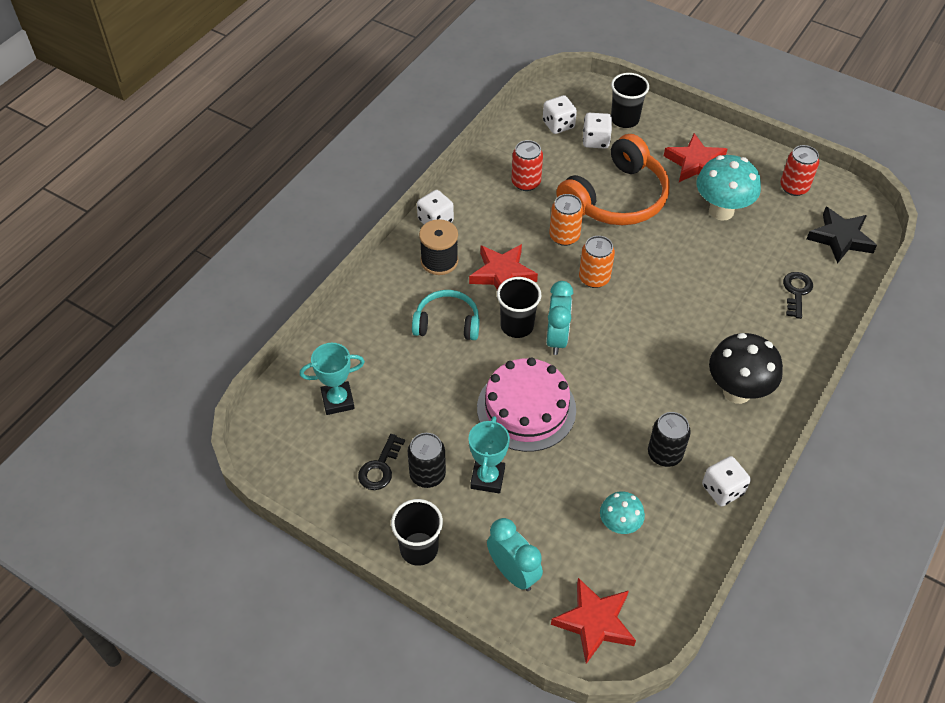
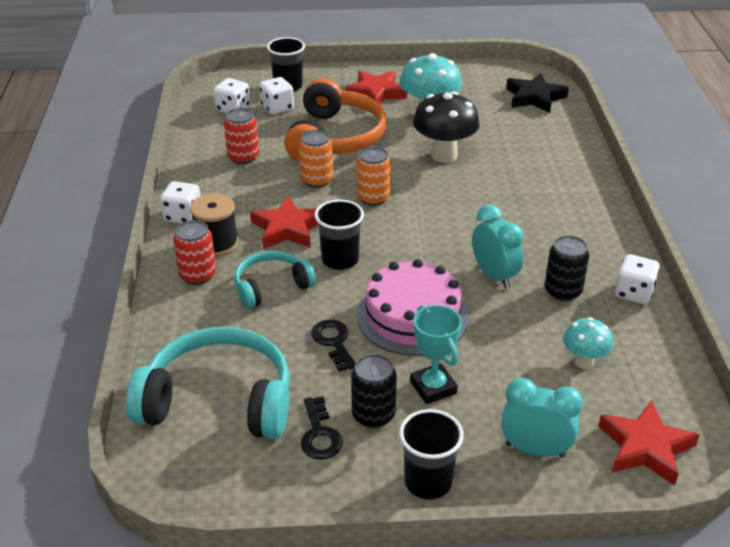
camera: 35 degrees left, 15 degrees down
turquoise trophy [300,343,365,415] -> turquoise headphones [126,327,290,439]
turquoise clock [546,281,573,355] -> turquoise clock moved to [472,204,524,289]
black mushroom [709,333,783,404] -> black mushroom moved to [413,92,479,163]
red can [780,145,819,196] -> red can moved to [173,220,216,285]
black key [783,272,813,319] -> black key moved to [311,320,355,372]

